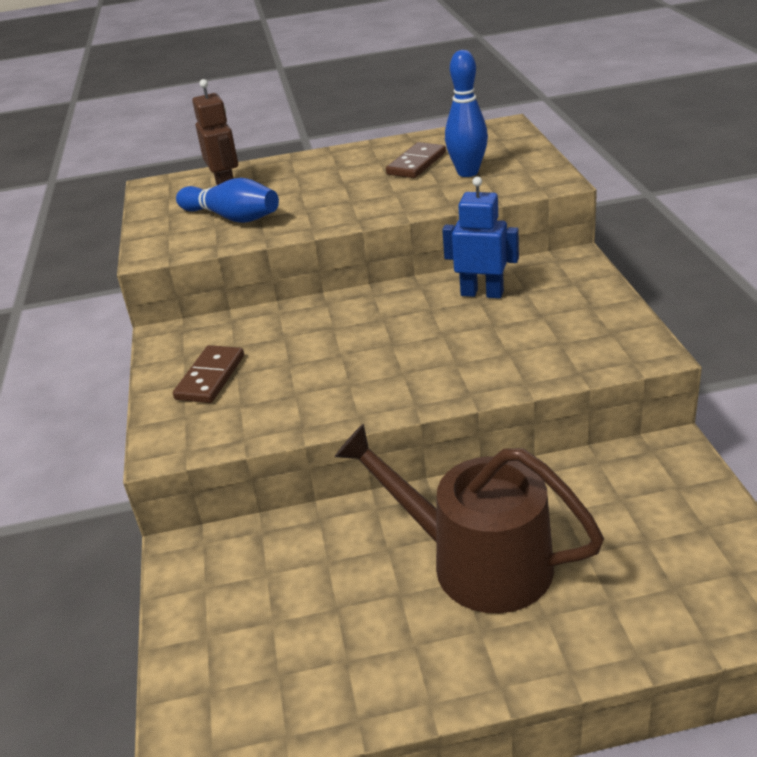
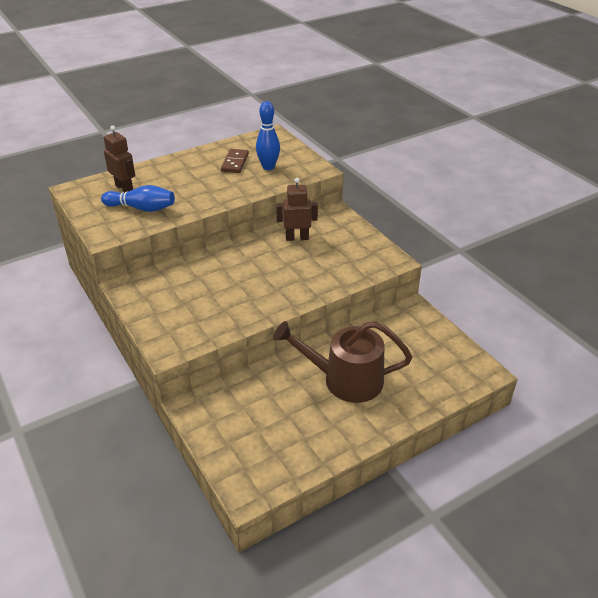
camera: 25 degrees left, 5 degrees up
brown domino [173,345,244,403] -> none
blue robot [442,177,519,299] -> brown robot [276,178,318,241]

